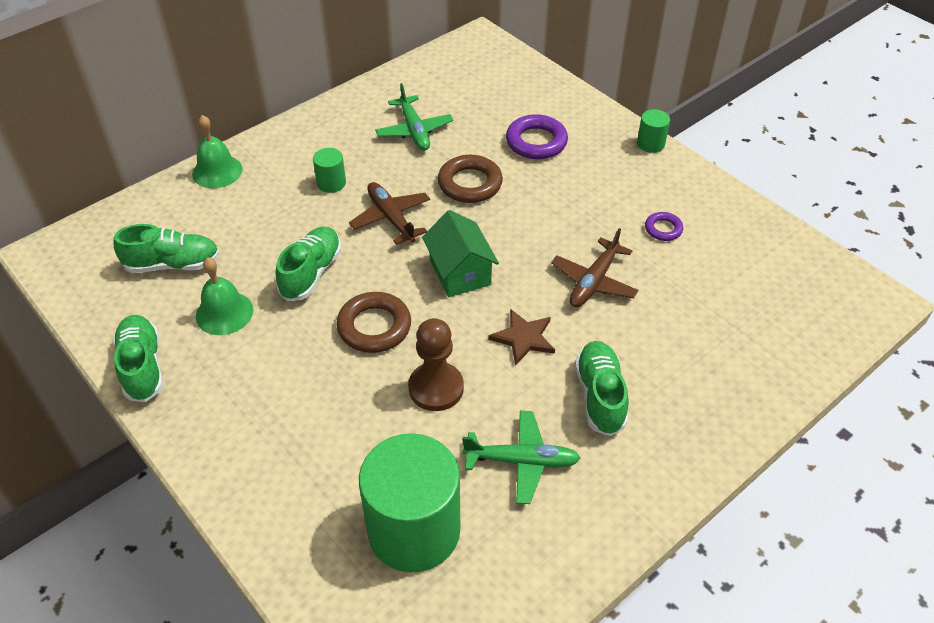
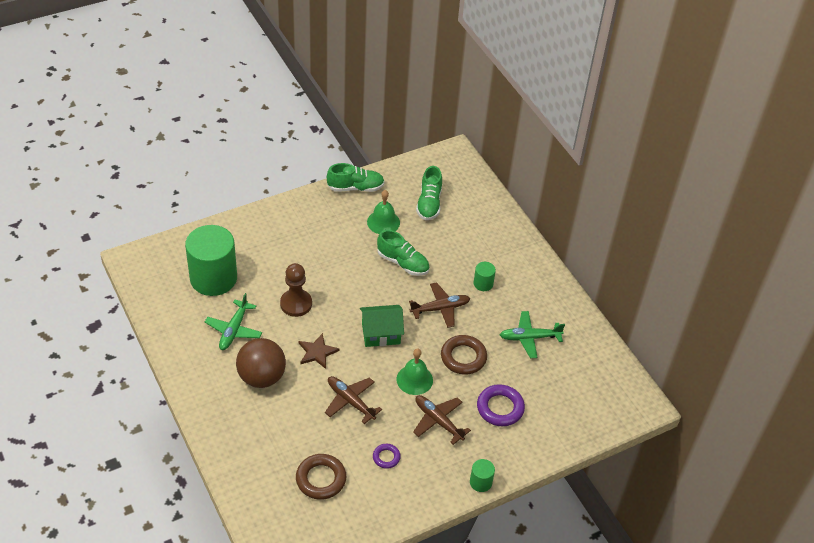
camera: 100 degrees right, 0 degrees up
green bell [192,115,243,188] -> green bell moved to [396,348,433,395]
brown ring [336,292,411,353] -> brown ring moved to [296,454,346,500]
green shoe [575,341,629,436] -> brown ball [236,338,286,388]
none -> brown plane [413,395,471,445]

